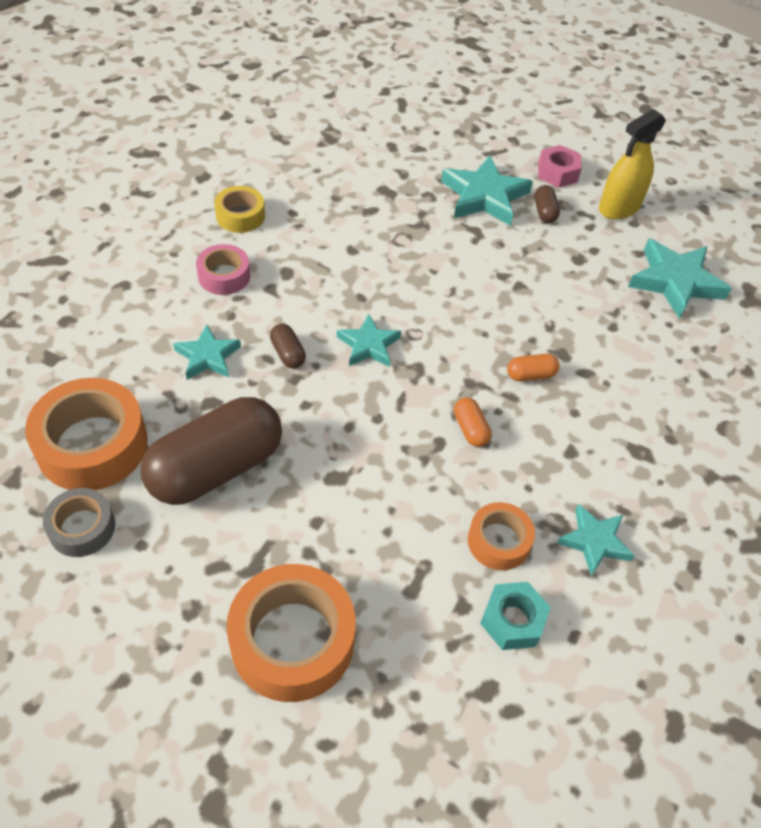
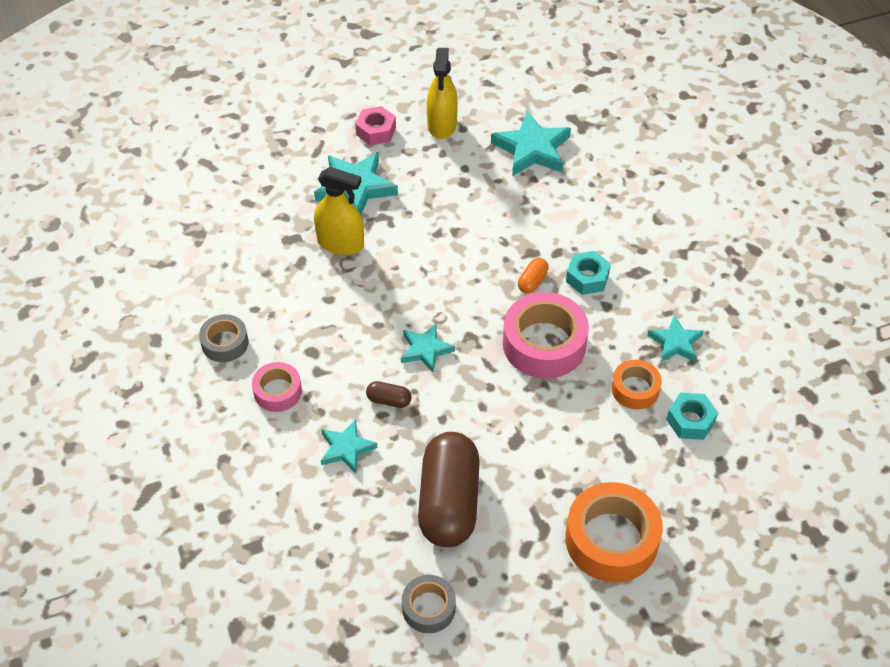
camera: 45 degrees left, 0 degrees up
orange tape [25,378,147,490] -> none
yellow tape [214,186,265,233] -> grey tape [199,314,248,362]
orange capsule [454,397,491,447] -> pink tape [503,292,589,379]
brown capsule [534,185,560,223] -> none
none -> yellow spray bottle [314,167,364,255]
none -> turquoise nut [566,251,611,295]

